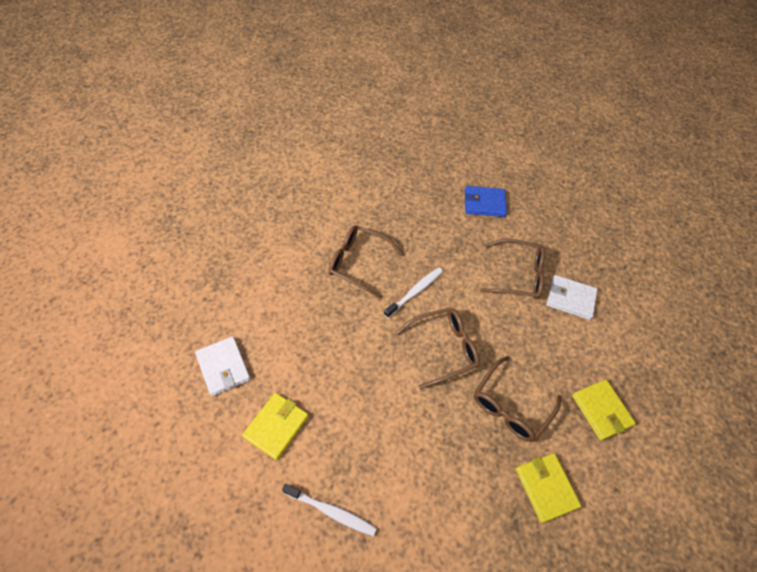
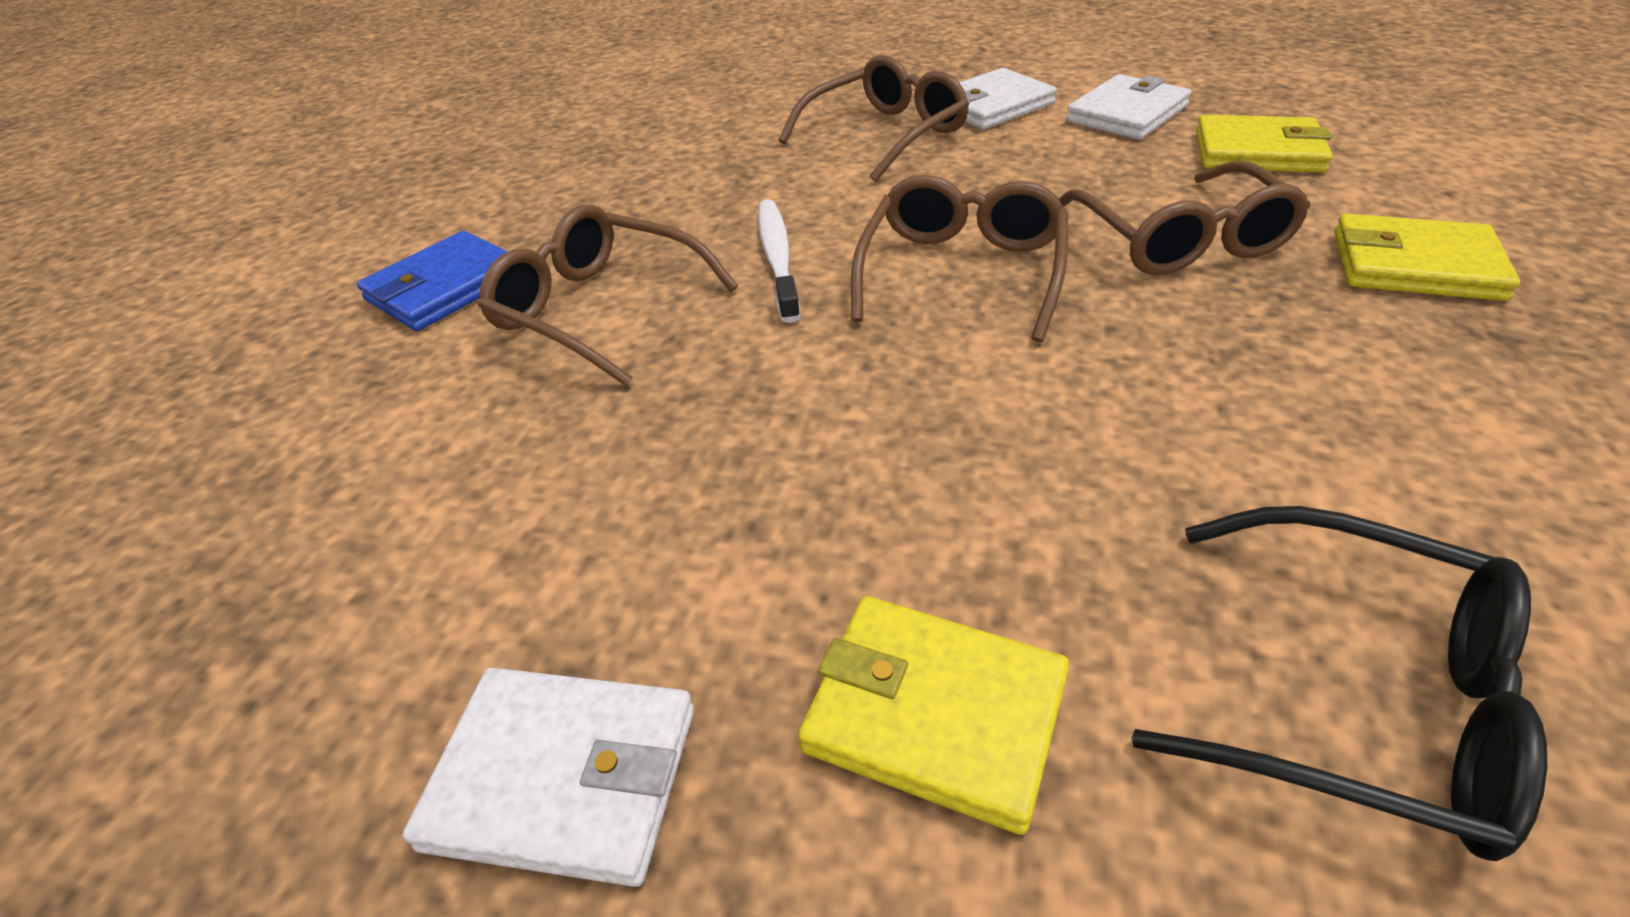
camera: 45 degrees left, 15 degrees down
yellow wallet [242,393,308,460] -> yellow wallet turned 45 degrees counterclockwise [798,596,1069,835]
white toothbrush [282,484,377,536] -> black glasses [1132,506,1547,861]
brown glasses [329,225,403,299] -> brown glasses turned 60 degrees clockwise [478,205,738,386]
blue wallet [465,186,507,217] -> blue wallet moved to [357,231,508,331]
none -> white wallet [1066,74,1191,140]

